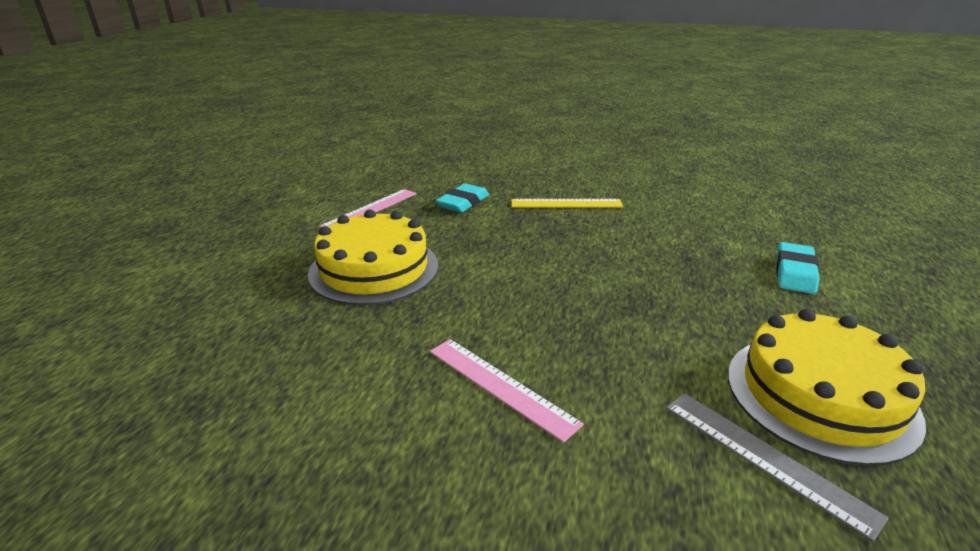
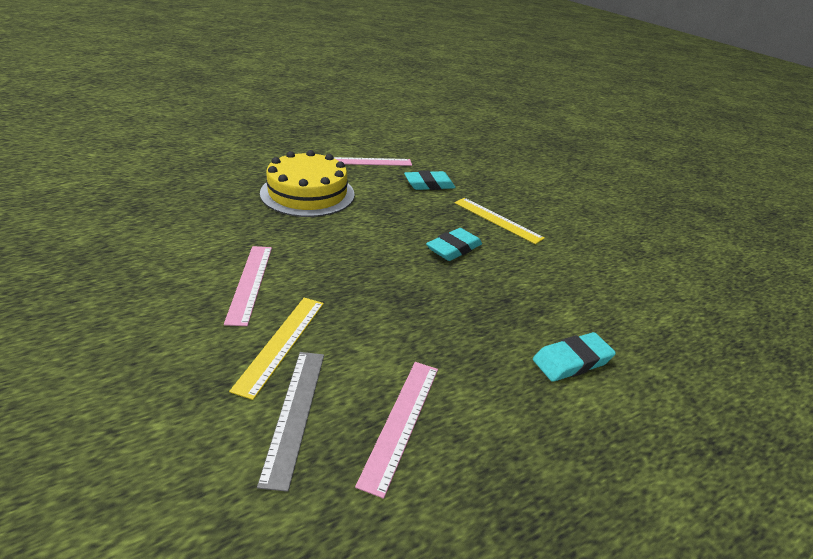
camera: 40 degrees right, 5 degrees up
yellow cake [728,309,926,466] -> pink ruler [355,362,438,499]
none -> yellow ruler [229,298,324,400]
none -> turquoise eraser [426,228,482,261]

